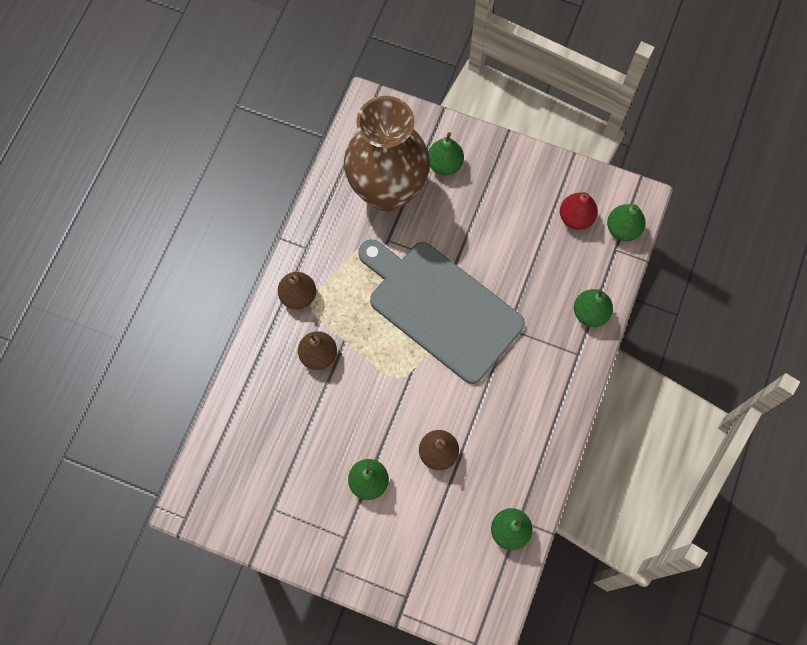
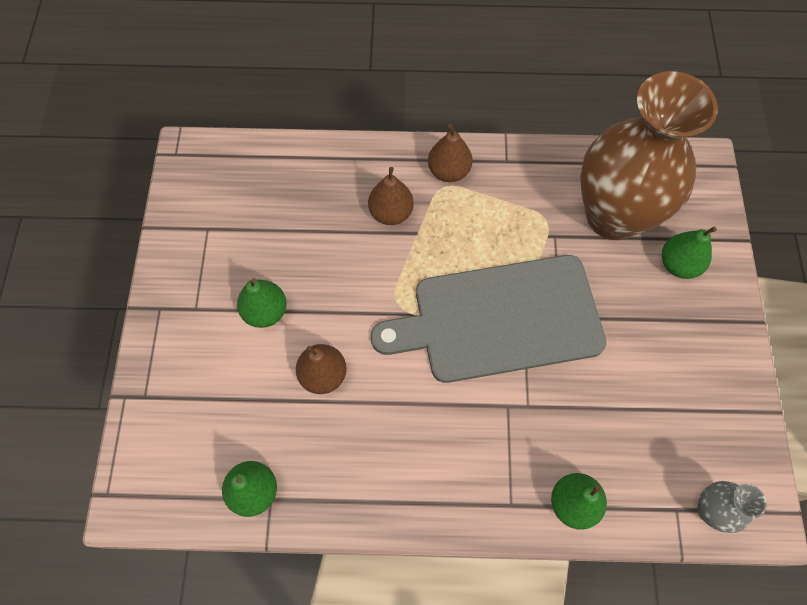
camera: 70 degrees right, 5 degrees down
grey cutting board [358,239,525,384] -> grey cutting board turned 120 degrees counterclockwise [371,255,607,383]
red pear [560,192,598,230] -> none
green pear [607,204,646,241] -> grey vase [697,481,767,533]

